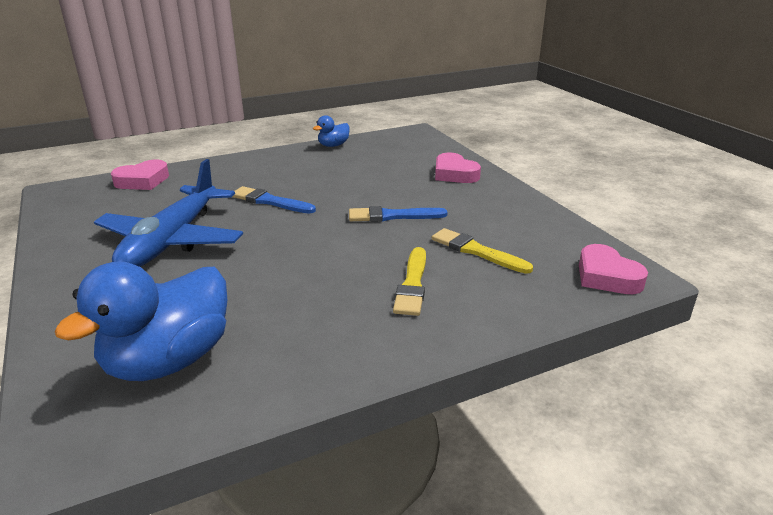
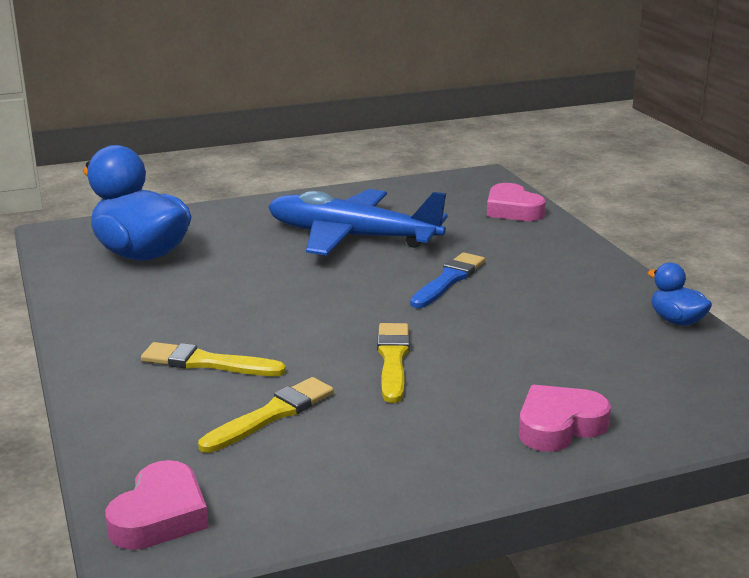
camera: 95 degrees right, 5 degrees down
blue brush [349,206,447,222] -> yellow brush [377,323,410,403]
pink heart [579,244,648,294] -> pink heart turned 135 degrees clockwise [105,460,208,550]

